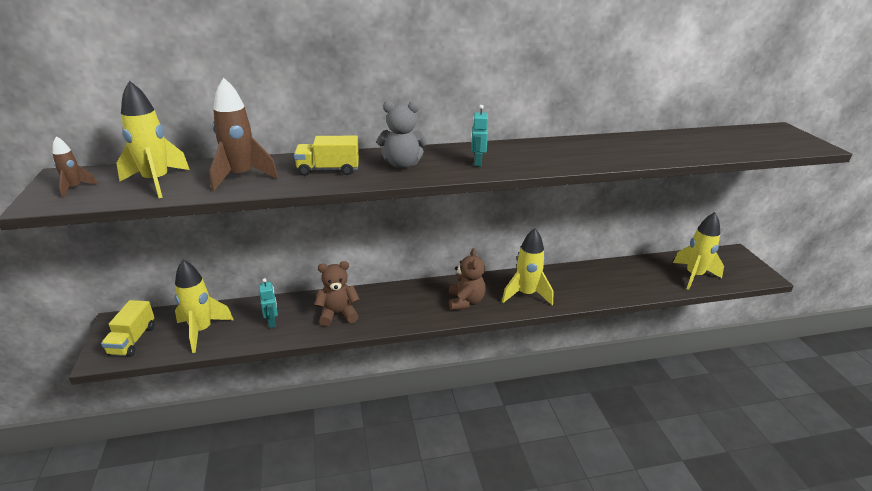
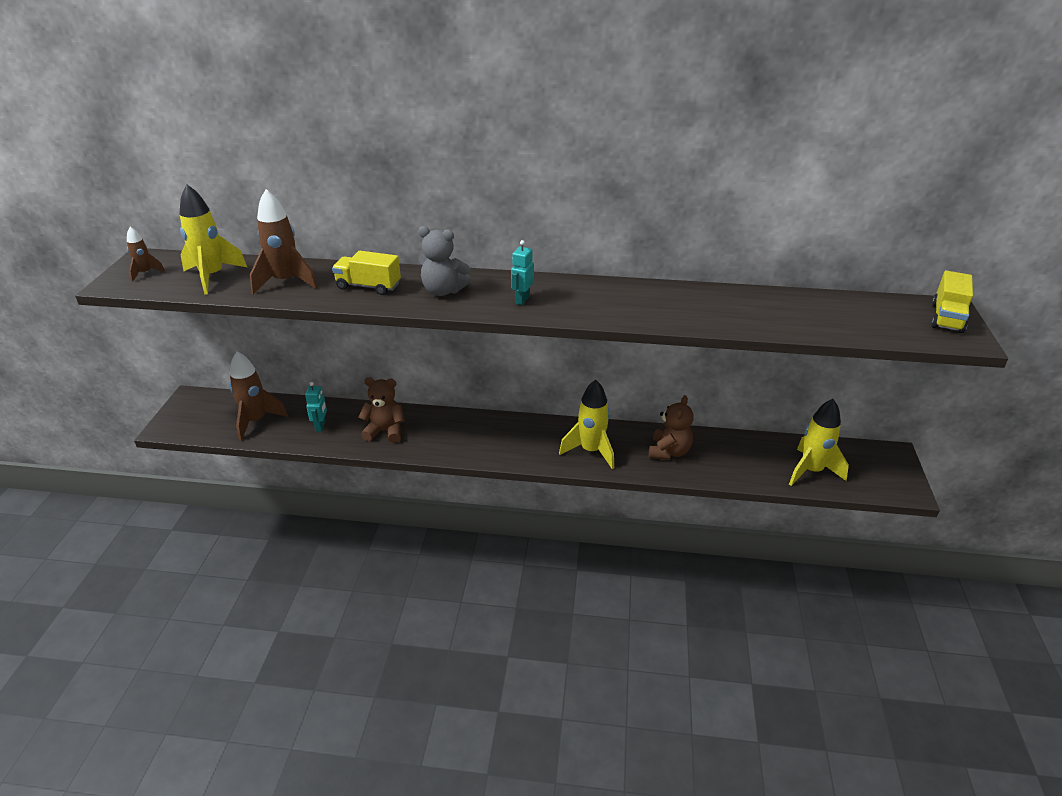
camera: 20 degrees right, 5 degrees up
yellow truck [101,300,155,357] -> yellow truck moved to [931,270,973,333]
yellow rocket [175,260,233,353] -> brown rocket [230,351,288,441]
brown teddy bear [449,248,486,310] -> brown teddy bear moved to [649,395,694,460]

